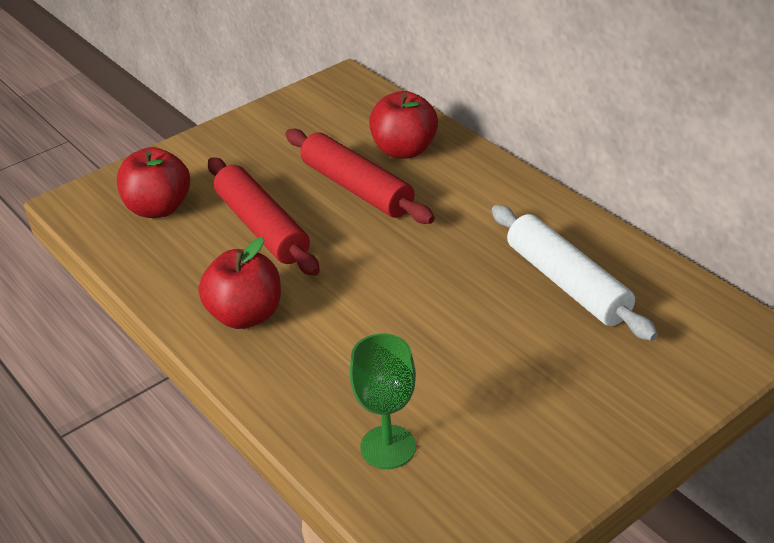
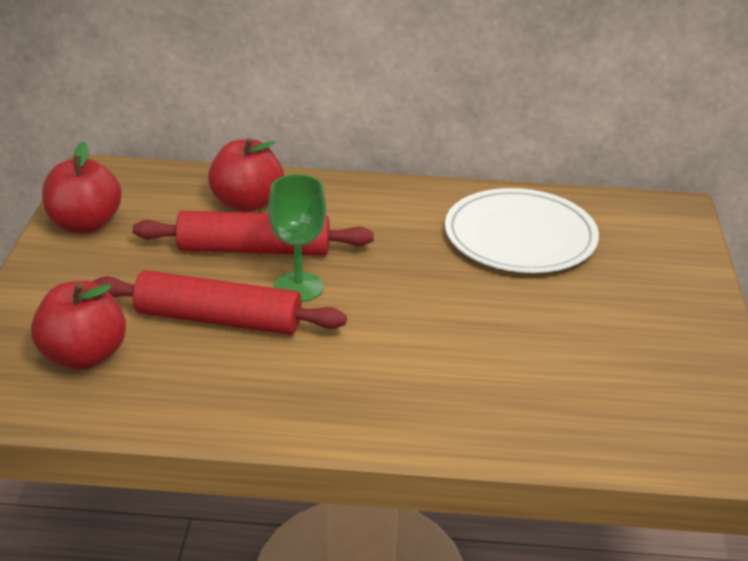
camera: 50 degrees left, 5 degrees down
red apple [199,237,281,329] -> red apple moved to [42,141,122,233]
green goblet [350,334,416,469] -> green goblet moved to [268,174,326,302]
white rolling pin [492,205,658,341] -> white plate [445,188,599,273]

